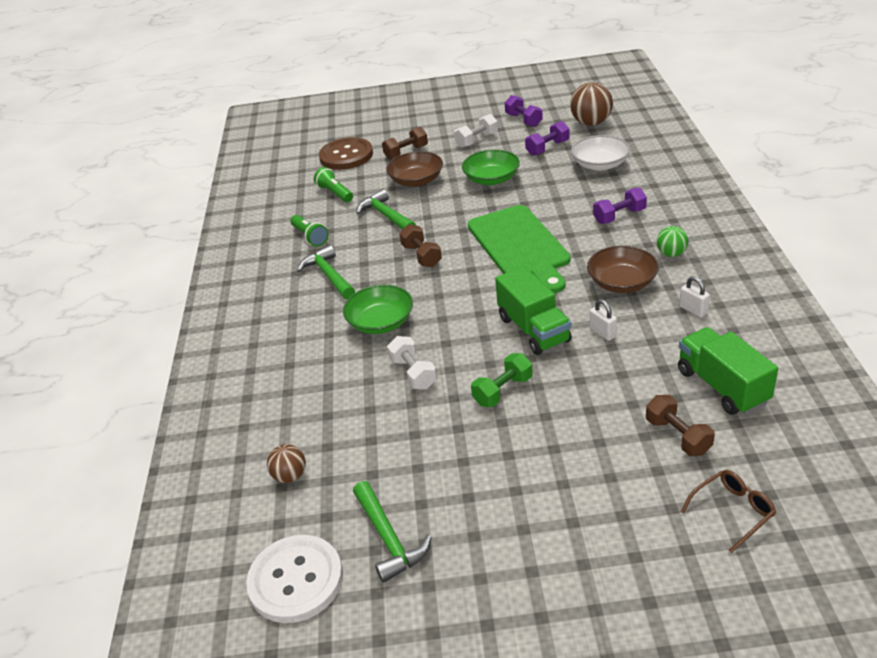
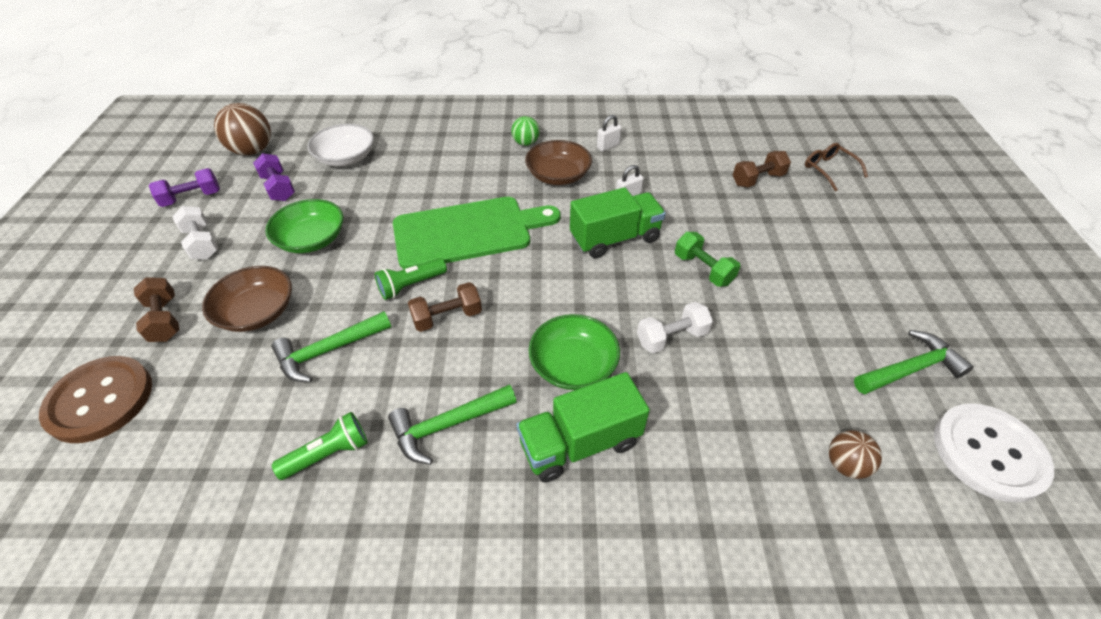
camera: 90 degrees left, 10 degrees up
green flashlight [314,167,353,202] -> green flashlight moved to [375,258,447,300]
purple dumbbell [593,188,647,224] -> none
green truck [678,327,778,415] -> green truck moved to [516,372,650,482]

